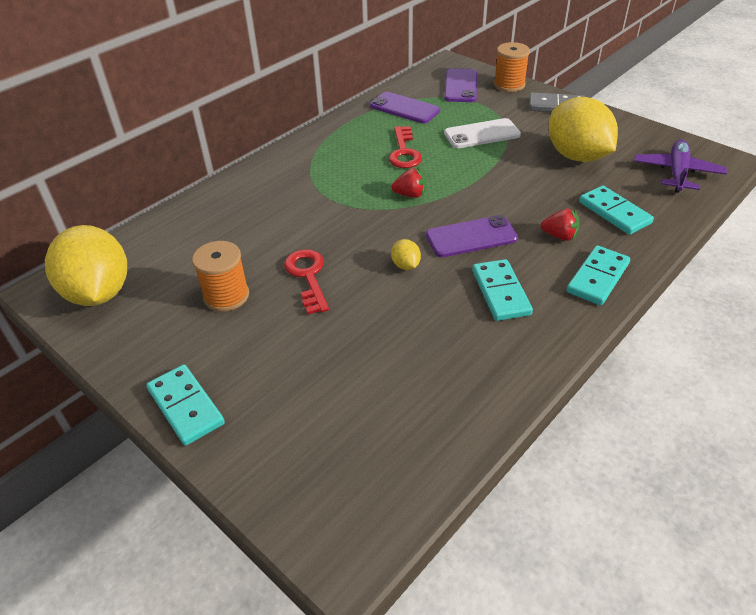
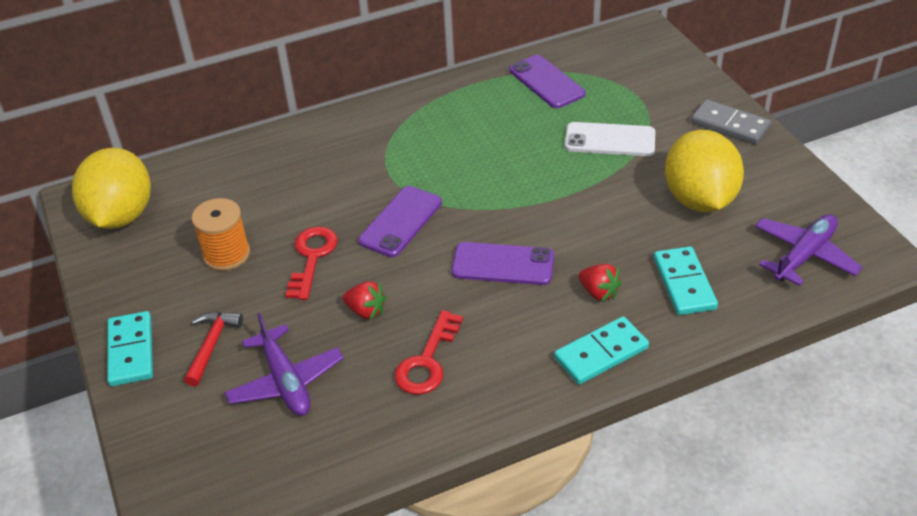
camera: 25 degrees right, 0 degrees up
red key [389,126,422,168] -> red key moved to [395,310,463,395]
red strawberry [391,168,426,198] -> red strawberry moved to [343,281,386,320]
yellow lemon [391,239,421,270] -> none
purple phone [445,68,477,102] -> purple phone moved to [358,186,442,257]
turquoise domino [472,259,533,321] -> none
orange spool [494,42,530,92] -> none
none -> red hammer [184,312,243,386]
none -> purple plane [224,313,344,416]

